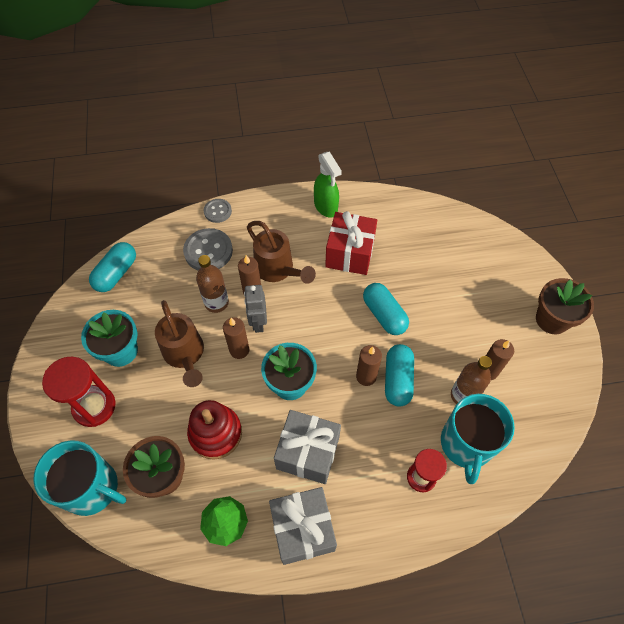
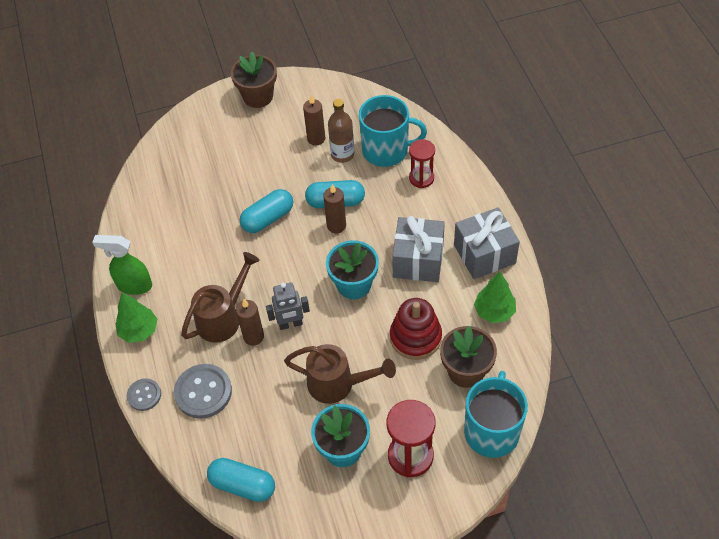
camera: 95 degrees left, 5 degrees down
brown watering can [155,300,204,387] -> brown watering can turned 45 degrees clockwise [284,344,396,404]
brown bottle [196,255,229,313] -> none
brown candle [223,317,249,359] -> none
green spray bottle [314,152,342,217] -> green spray bottle turned 135 degrees counterclockwise [92,235,152,295]
red gift [325,211,377,275] -> none
none -> green tree [115,293,157,343]

